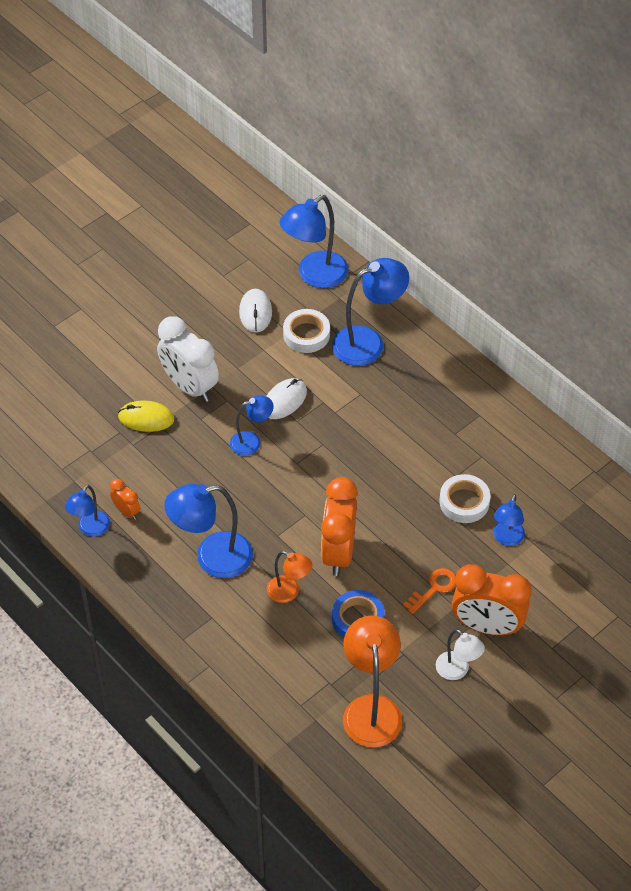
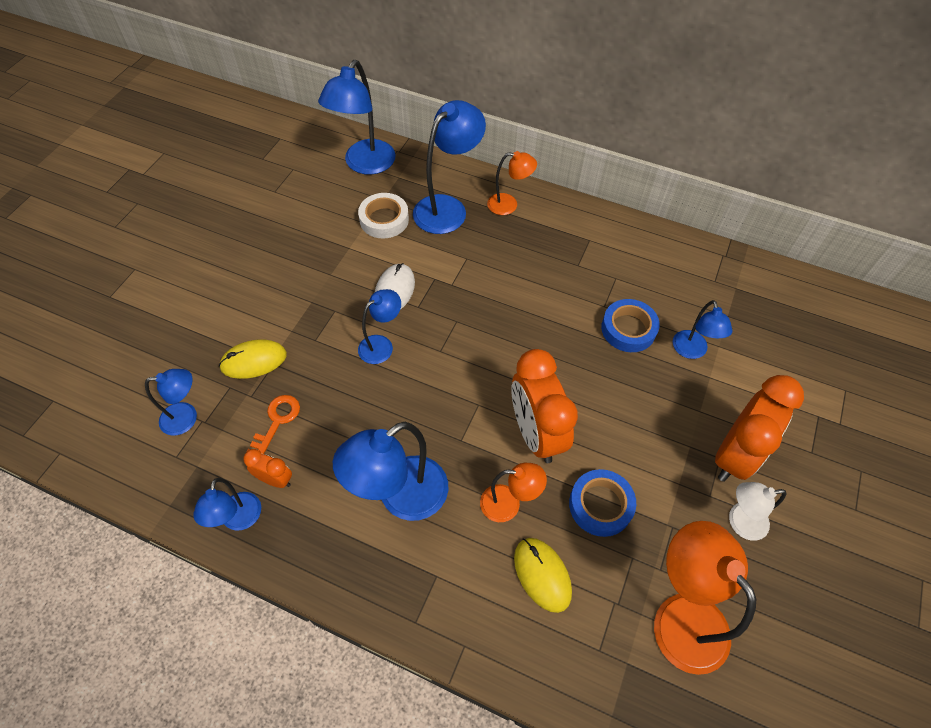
camera: 25 degrees left, 5 degrees up
white clock [157,316,219,402] -> none
white mouse [239,289,272,333] -> none
orange key [403,568,456,614] -> orange key moved to [246,395,300,454]
white lamp [436,629,485,680] -> white lamp turned 150 degrees clockwise [729,482,786,541]
white tape [439,474,491,523] -> blue tape [601,299,660,352]
orange clock [452,564,532,635] -> orange clock turned 45 degrees counterclockwise [715,375,804,482]
none -> blue lamp [145,369,197,436]
none -> orange lamp [487,151,537,215]
none -> yellow mouse [514,538,572,613]

